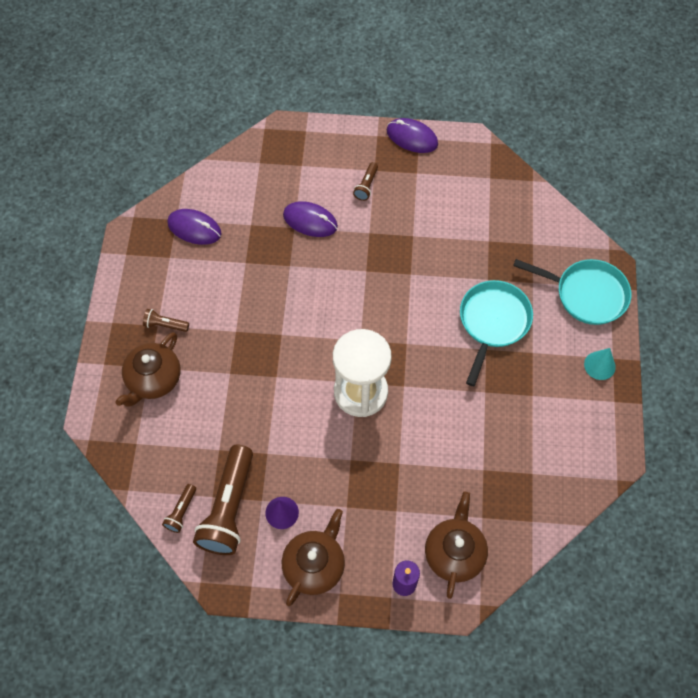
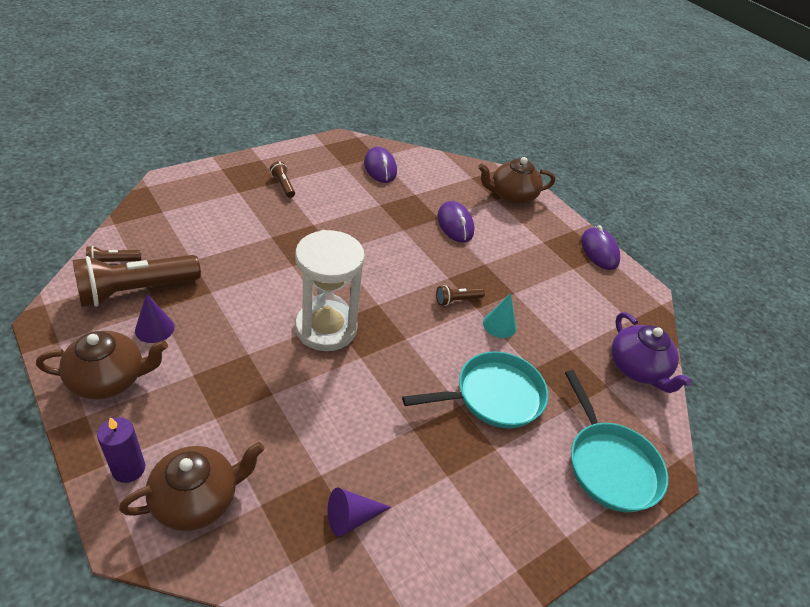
camera: 45 degrees right, 20 degrees down
brown teapot [115,332,181,407] -> brown teapot moved to [478,157,555,205]
brown flashlight [353,162,378,201] -> brown flashlight moved to [436,285,485,306]
turquoise cone [584,348,616,380] -> turquoise cone moved to [483,293,517,338]
none -> purple cone [328,488,391,537]
none -> purple teapot [611,312,692,393]

